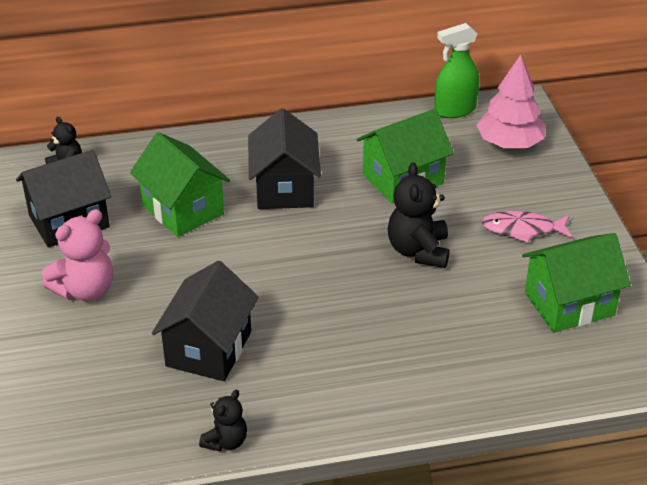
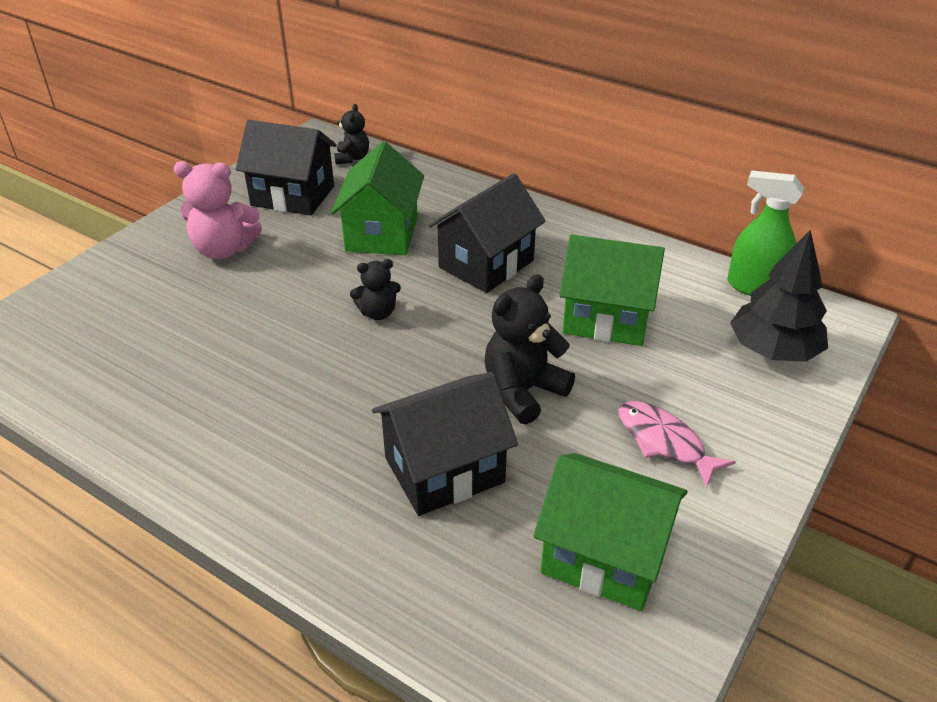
camera: 45 degrees right, 0 degrees up
black house [152,261,259,381] -> black house moved to [372,372,518,516]
black teddy bear [199,390,247,452] -> black teddy bear moved to [350,259,401,320]
pink tree [477,55,545,148] -> black tree [730,230,828,362]

